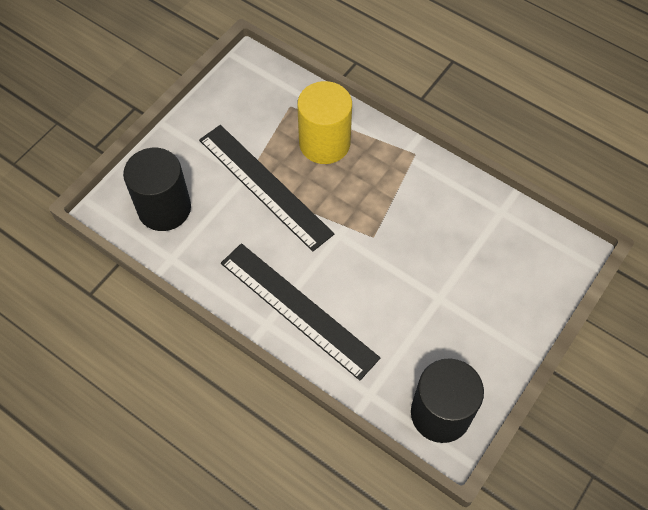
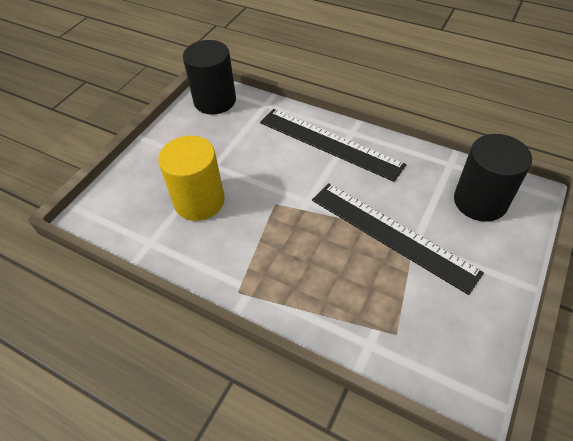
camera: 175 degrees right, 10 degrees down
yellow cylinder [297,81,352,164] -> yellow cylinder moved to [158,136,225,221]

